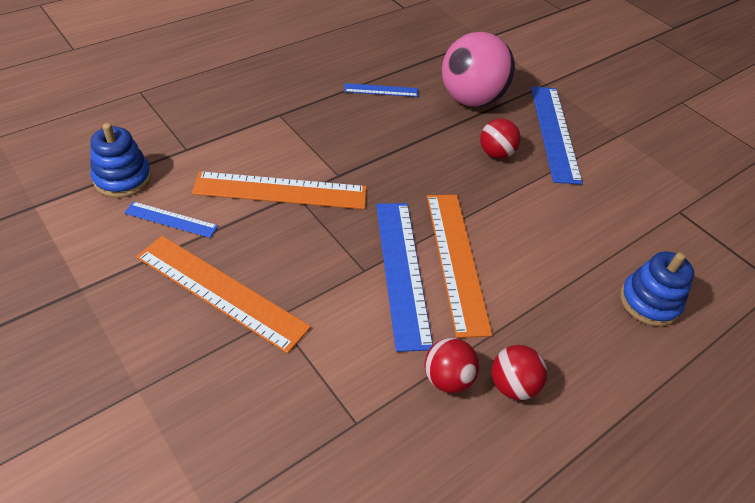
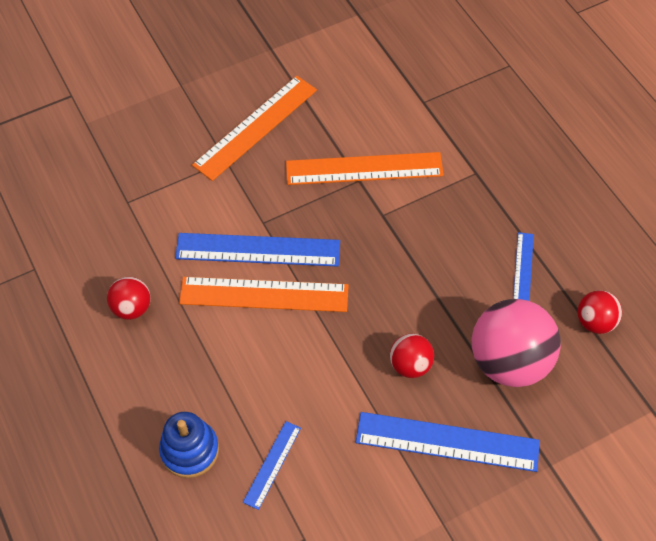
camera: 105 degrees right, 10 degrees up
blue stacking toy [90,123,151,198] -> none
blue ruler [124,201,218,238] -> blue ruler moved to [243,421,301,510]
orange ruler [192,171,367,209] -> orange ruler turned 75 degrees clockwise [286,152,444,185]
red ball [425,338,479,393] -> red ball moved to [578,290,622,334]

